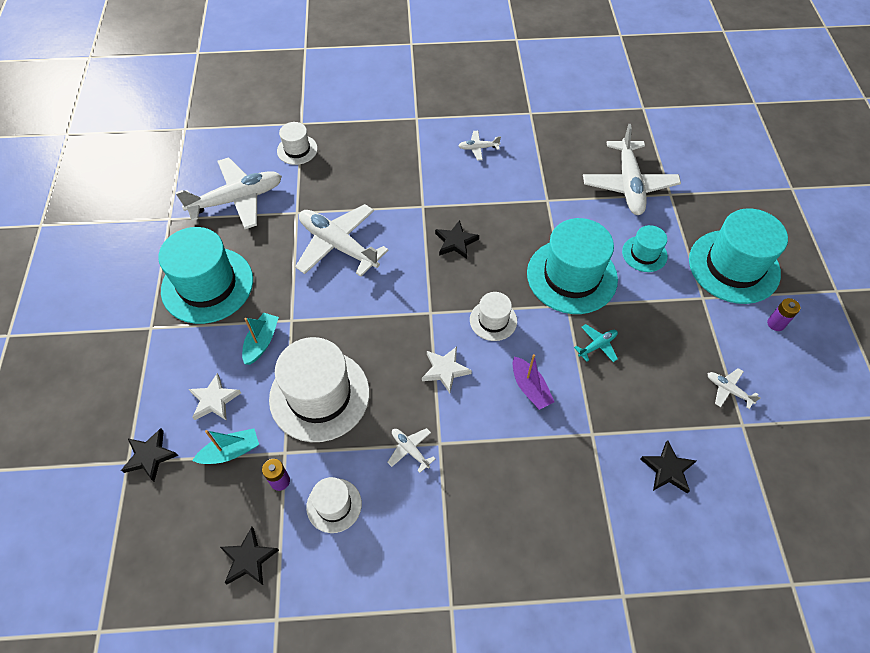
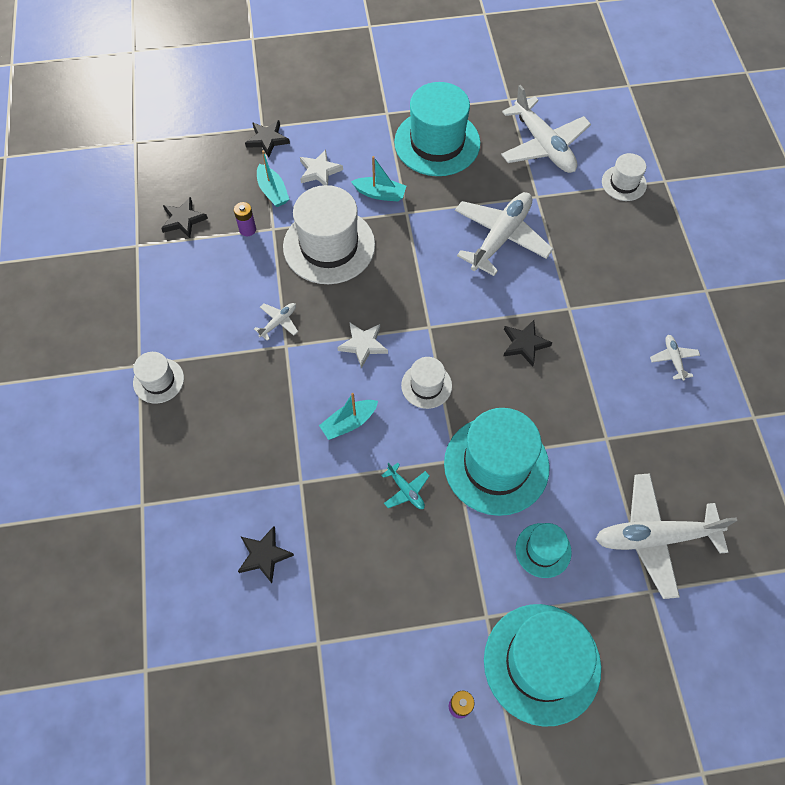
camera: 85 degrees right, 5 degrees up
white hat [306,477,362,533] -> white hat moved to [133,352,184,404]
purple boat [513,354,555,410] -> turquoise boat [319,393,378,440]
white plane [708,368,760,409] -> none

